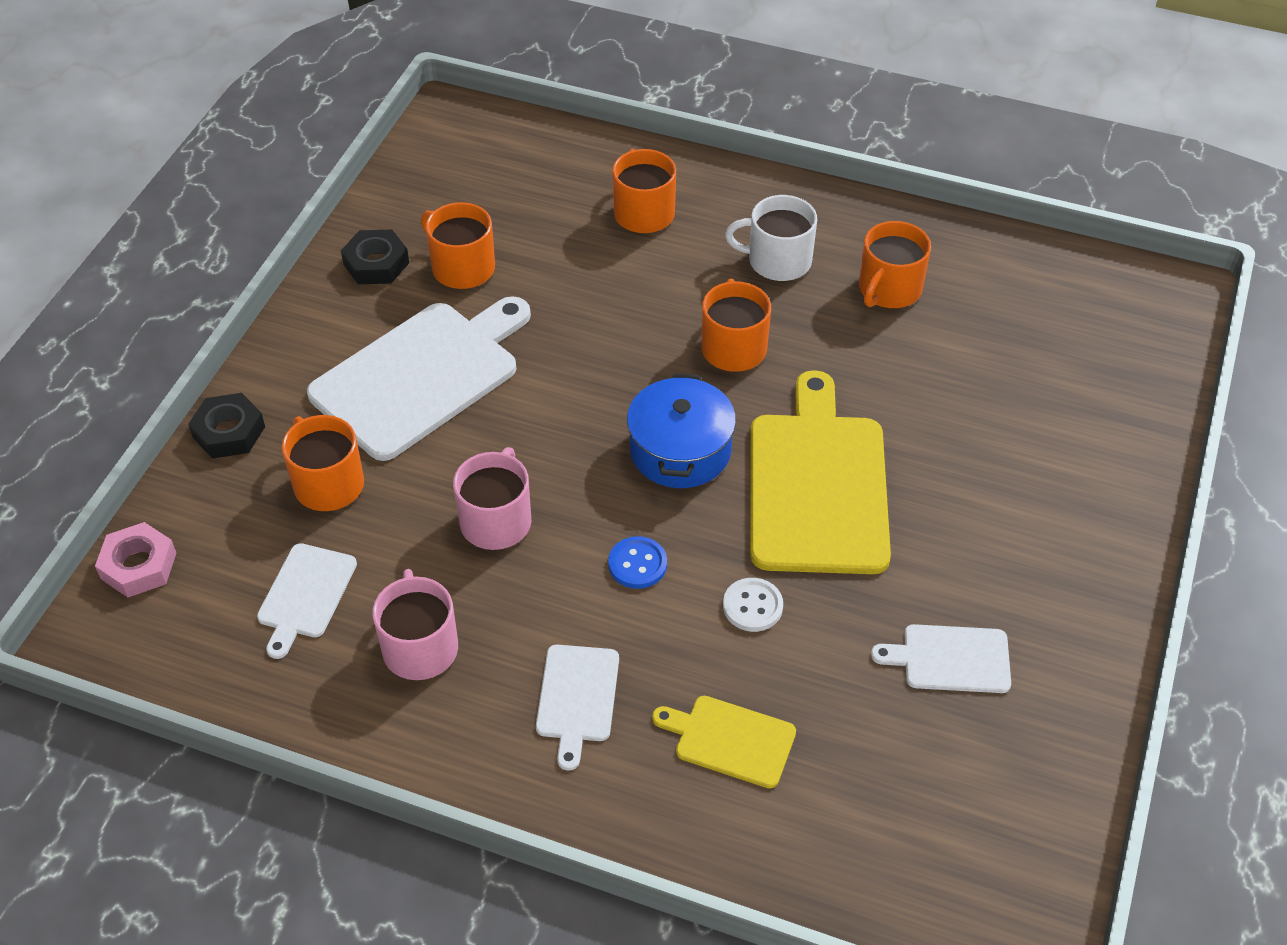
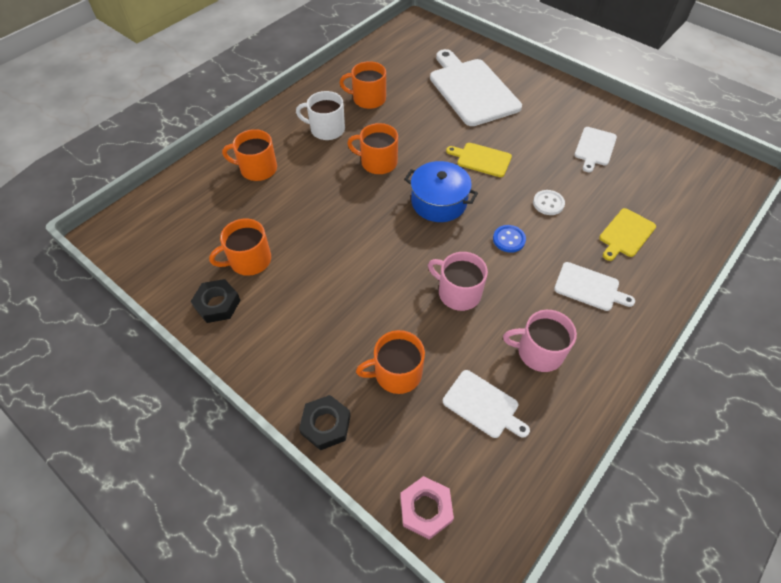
camera: 70 degrees left, 5 degrees up
white cutting board [307,296,531,461] -> white cutting board moved to [430,49,522,126]
white mug [725,195,817,281] -> white mug turned 75 degrees clockwise [296,91,345,140]
yellow cutting board [750,370,891,574] -> yellow cutting board [446,143,512,177], size x0.50
orange mug [859,221,931,308] -> orange mug turned 135 degrees clockwise [340,61,386,109]

